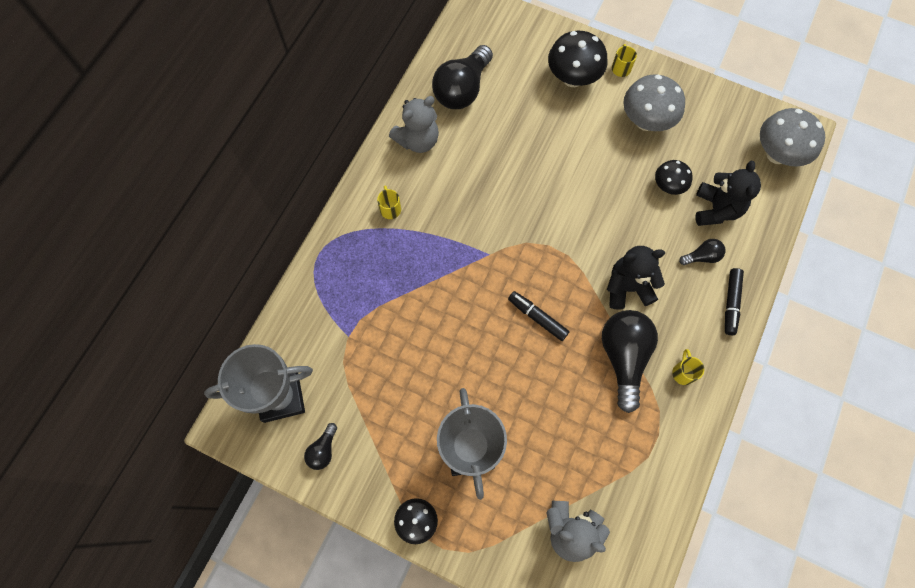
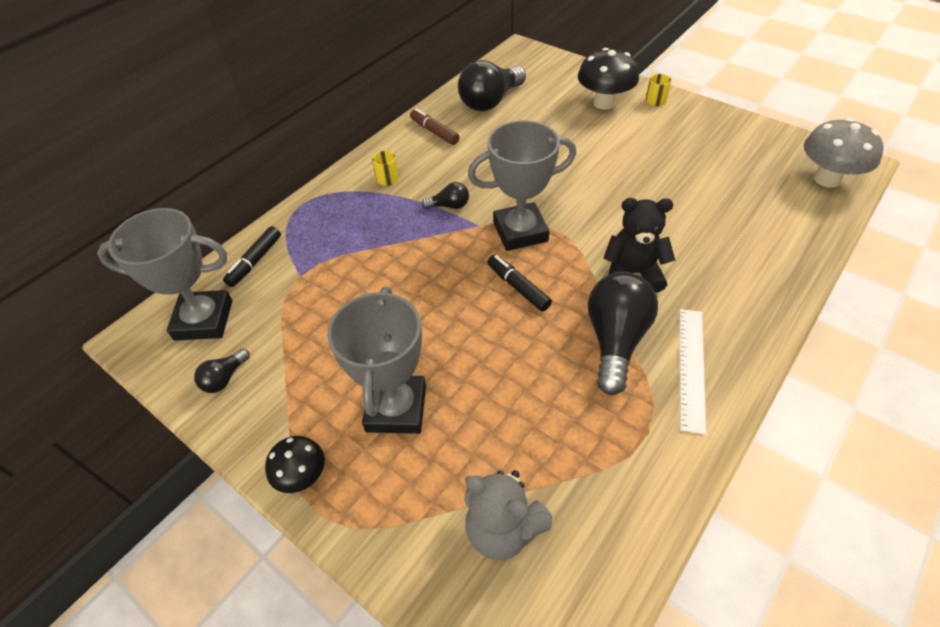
camera: 15 degrees right, 20 degrees down
grey teddy bear [389,96,439,153] -> brown marker [410,108,459,145]
grey mushroom [623,74,685,131] -> none
black mushroom [655,160,693,195] -> none
yellow mug [672,349,704,385] -> white ruler [680,309,706,435]
black light bulb [679,239,725,265] -> black light bulb moved to [422,182,469,209]
black teddy bear [696,160,761,226] -> none
black marker [725,268,744,335] -> black marker moved to [223,226,281,287]
none -> grey trophy [468,120,576,251]

